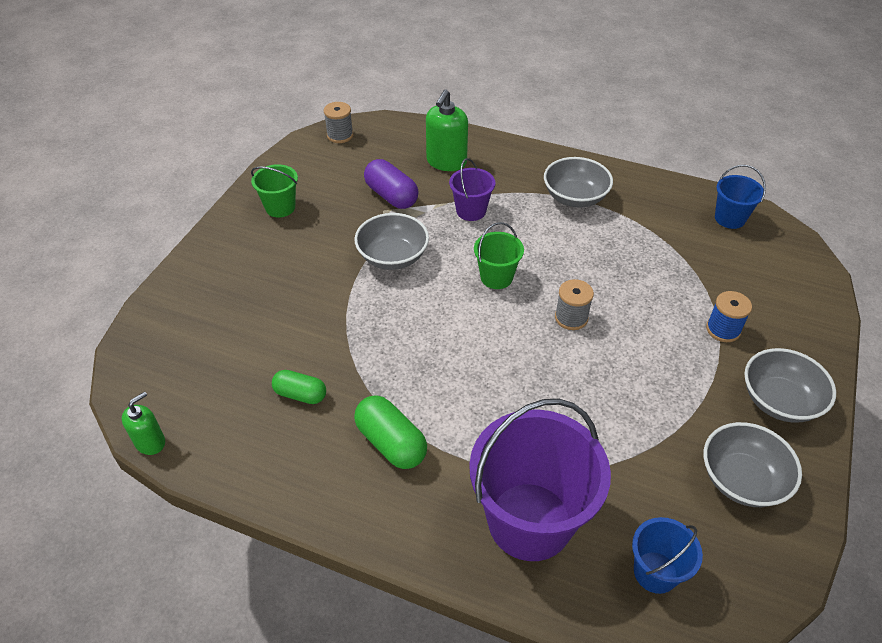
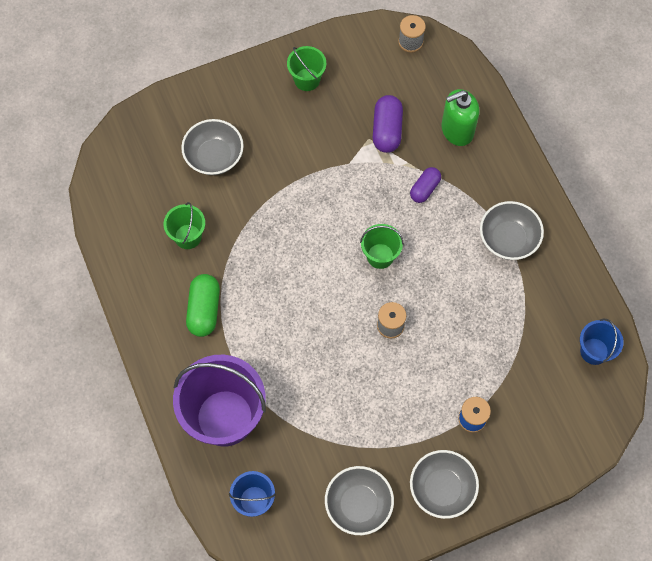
camera: 45 degrees right, 20 degrees up
green soap dispenser [122,392,165,455] -> none
green capsule [272,370,326,404] -> green bucket [164,202,205,249]
grey bowl [354,213,429,270] -> grey bowl moved to [181,119,244,175]
purple bucket [449,158,495,221] -> purple capsule [410,167,441,203]

